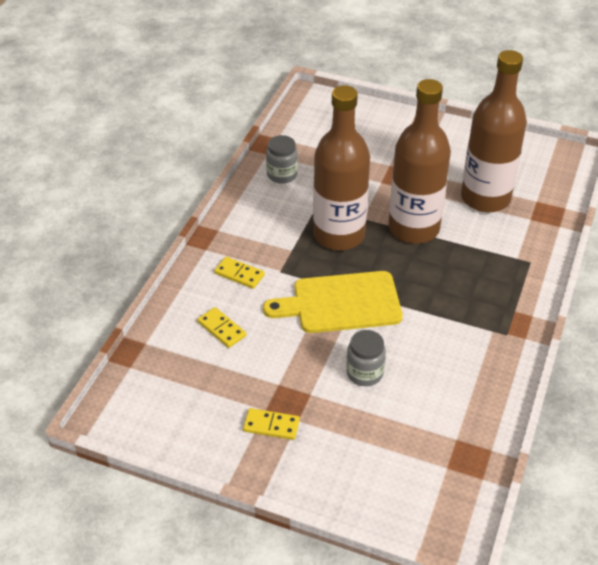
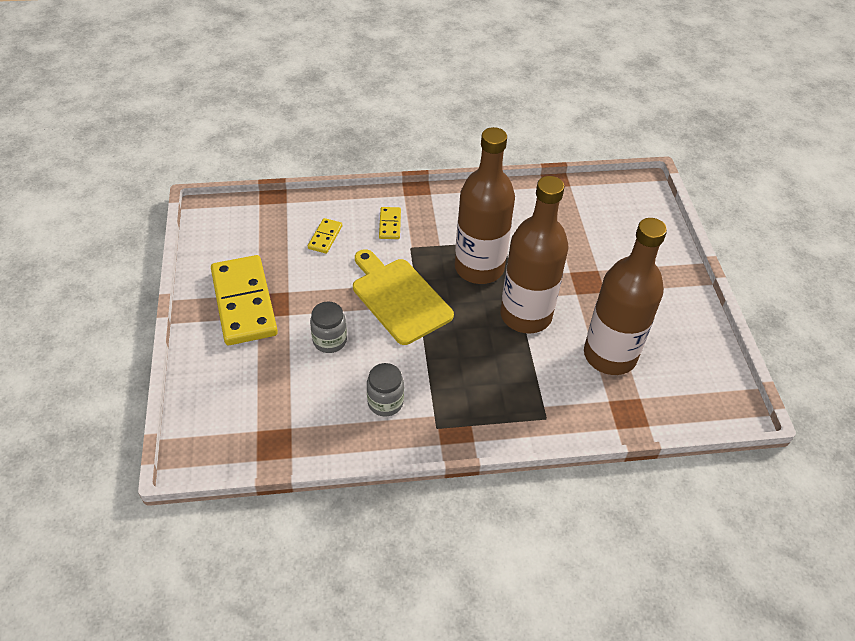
camera: 60 degrees right, 5 degrees up
yellow domino [243,408,300,440] -> yellow domino [211,255,278,345], size x2.27
grey jar [266,135,298,183] -> grey jar moved to [367,363,404,416]

